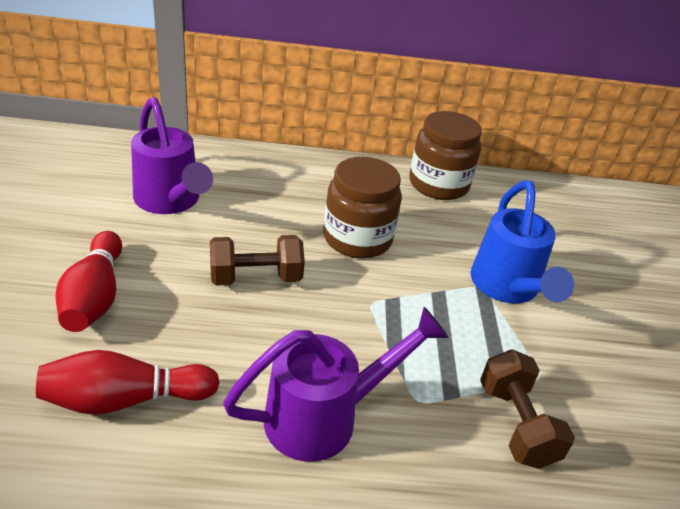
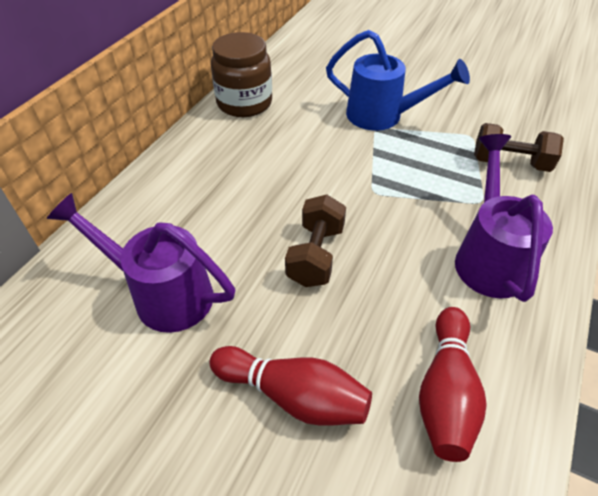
camera: 60 degrees left, 10 degrees up
purple watering can [131,97,213,214] -> purple watering can turned 150 degrees counterclockwise [47,193,235,333]
brown jar [323,157,402,258] -> none

